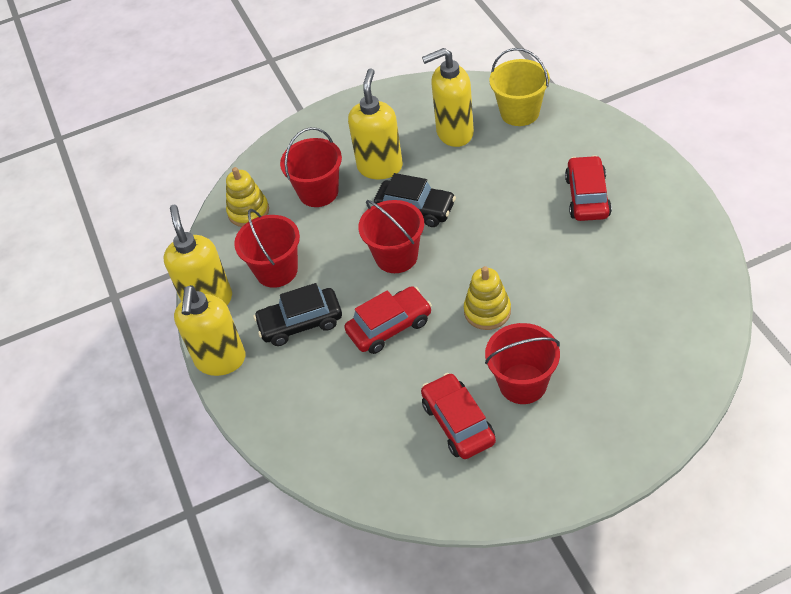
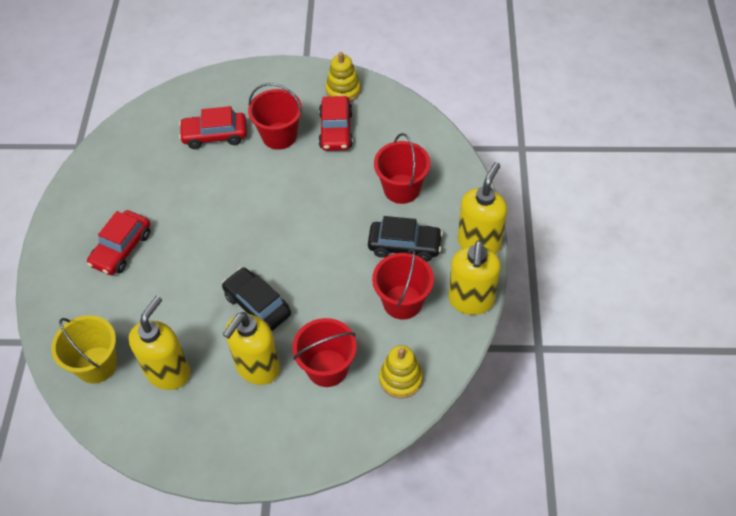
camera: 160 degrees left, 5 degrees up
red car [344,286,432,354] -> red car moved to [179,106,247,149]
red bucket [358,200,424,273] -> red bucket moved to [374,133,430,204]
yellow soap dispenser [422,48,474,147] -> yellow soap dispenser turned 75 degrees counterclockwise [129,296,190,390]
yellow stacking toy [464,266,511,330] -> yellow stacking toy moved to [326,52,361,102]

